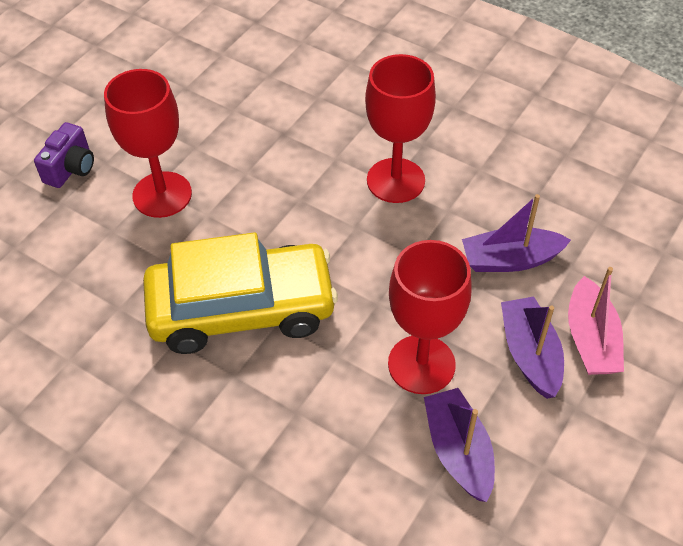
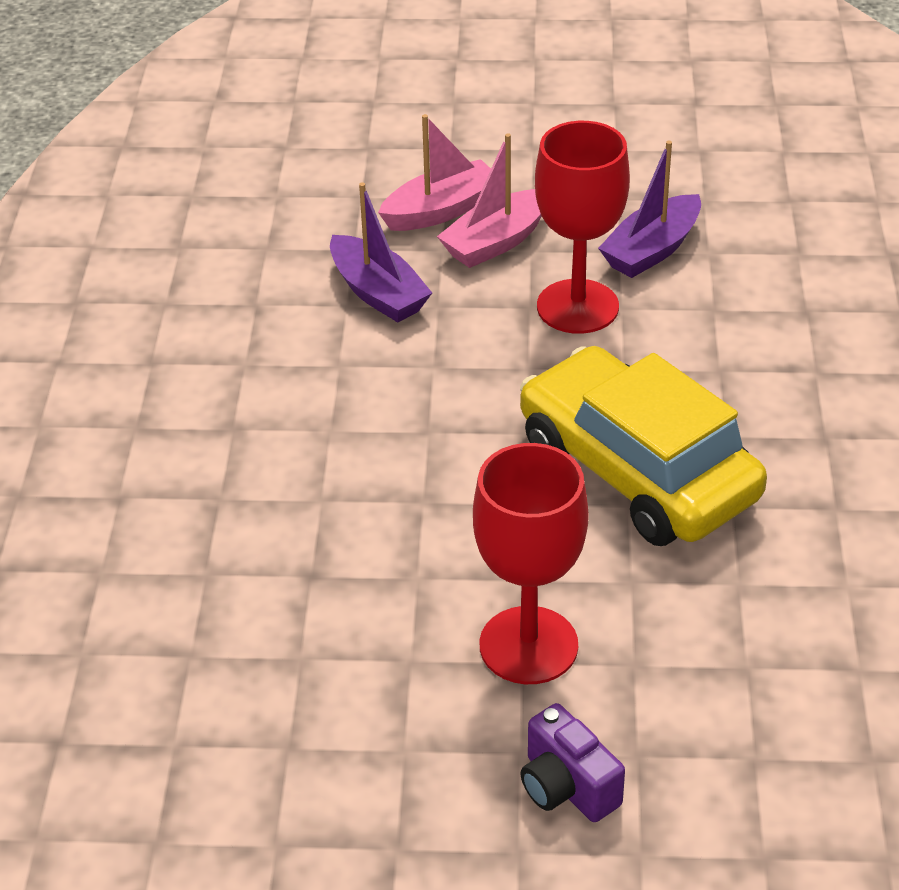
camera: 120 degrees left, 10 degrees down
purple camera [34,122,94,188] -> purple camera turned 120 degrees counterclockwise [520,703,625,822]
red goblet [365,54,436,203] -> none
purple boat [501,297,564,399] -> pink boat [437,133,542,268]

